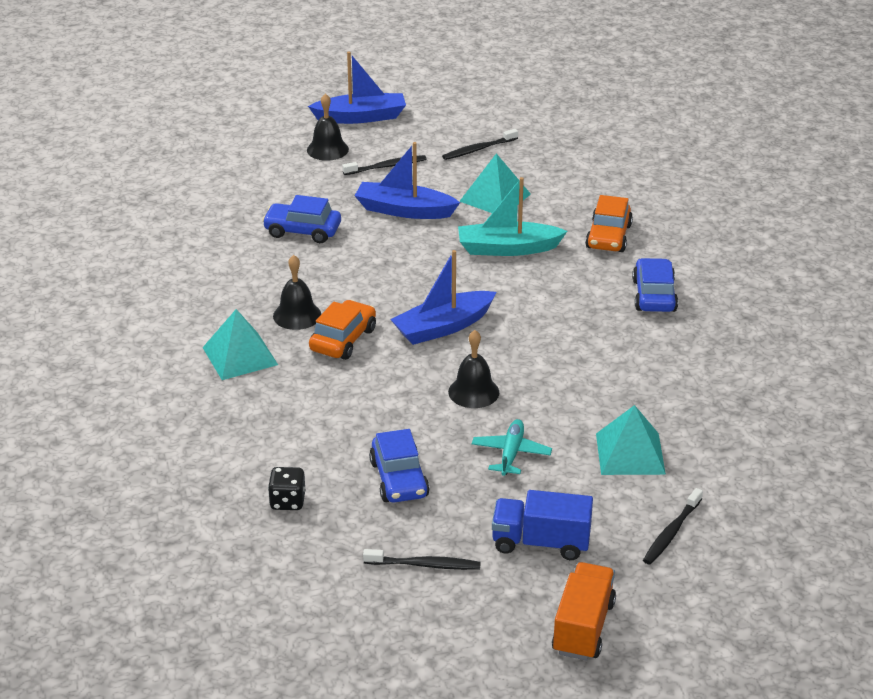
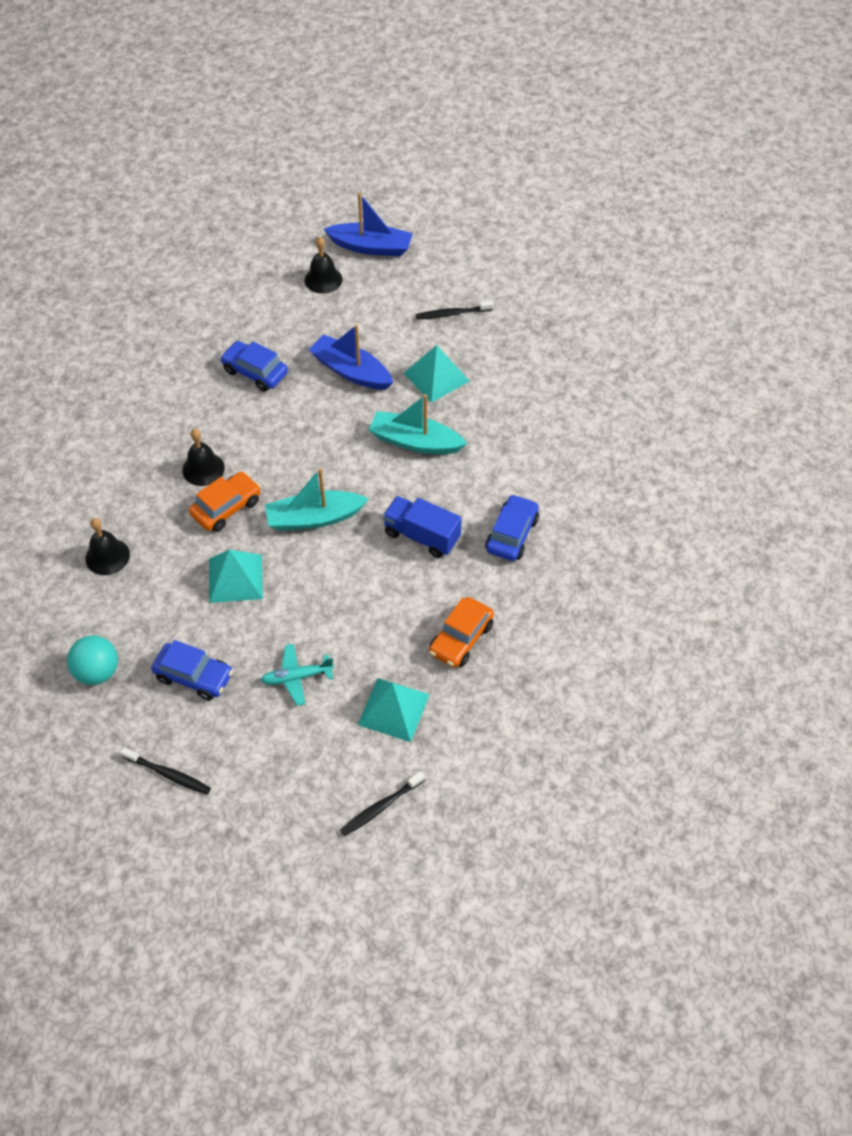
camera: 20 degrees right, 20 degrees up
turquoise pyramid [202,309,278,380] -> turquoise pyramid moved to [209,550,263,603]
black dice [268,467,305,510] -> turquoise ball [67,635,118,685]
black toothbrush [342,155,427,175] -> none
blue car [369,429,430,503] -> blue car turned 75 degrees counterclockwise [151,640,233,700]
blue boat [390,250,496,345] -> turquoise boat [265,468,368,531]
black bell [448,330,499,408] -> black bell moved to [86,518,130,575]
turquoise plane [472,419,552,476] -> turquoise plane turned 135 degrees counterclockwise [261,644,334,706]
blue truck [492,490,593,560] -> blue truck moved to [383,496,462,558]
orange truck [552,562,616,661] -> none
orange car [585,195,633,252] -> orange car moved to [429,597,494,668]

